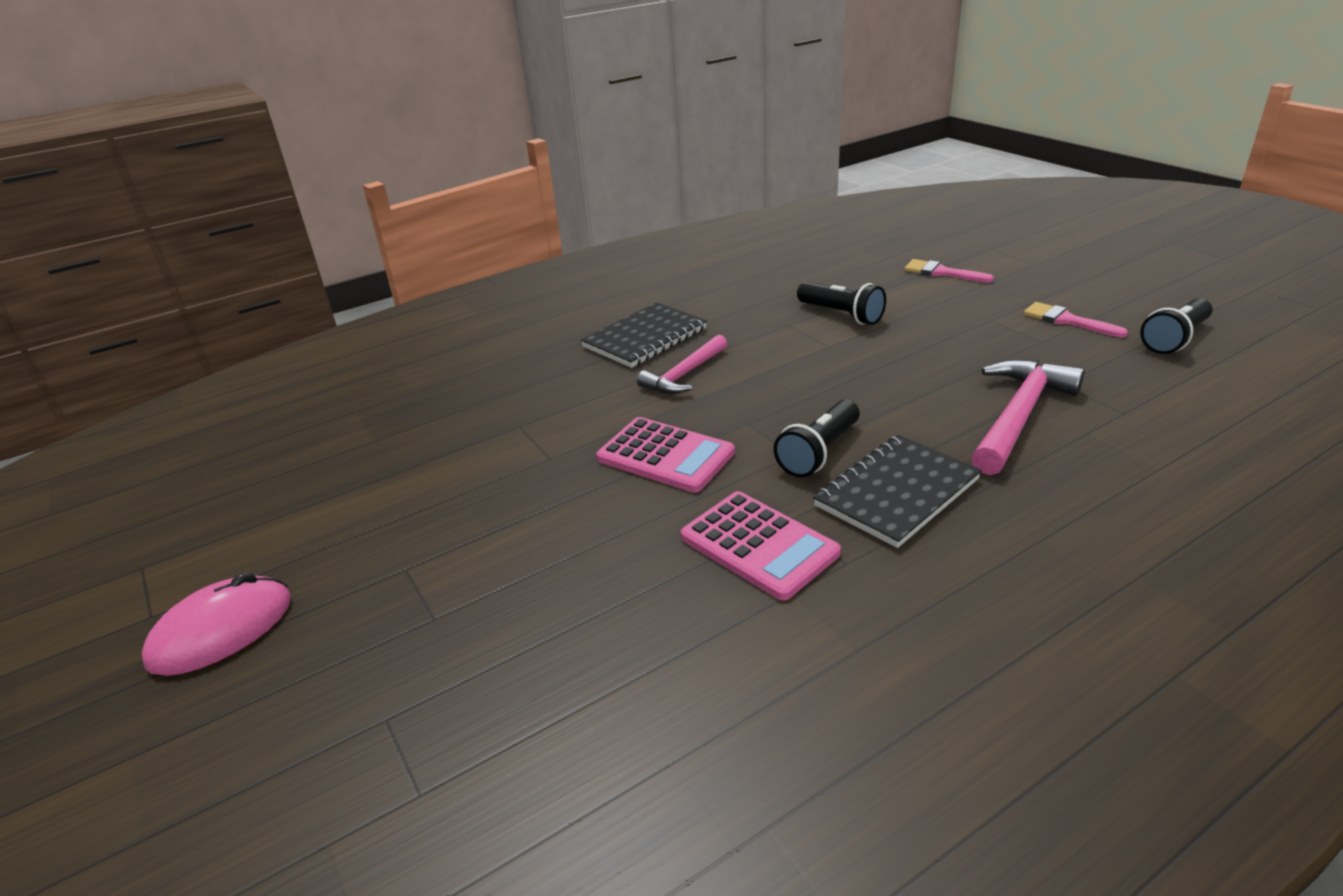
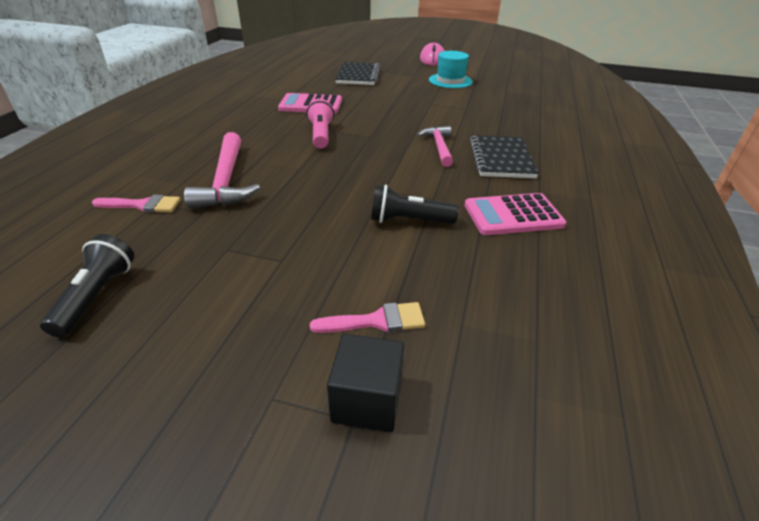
camera: 135 degrees right, 5 degrees up
pink calculator [596,417,735,492] -> pink calculator moved to [465,193,566,235]
black flashlight [773,399,859,477] -> pink flashlight [306,99,334,148]
black notebook [813,435,982,548] -> black notebook moved to [335,62,380,85]
pink brush [1024,302,1128,337] -> pink brush moved to [92,195,181,213]
none -> black cube [327,334,404,432]
none -> turquoise hat [429,51,473,88]

